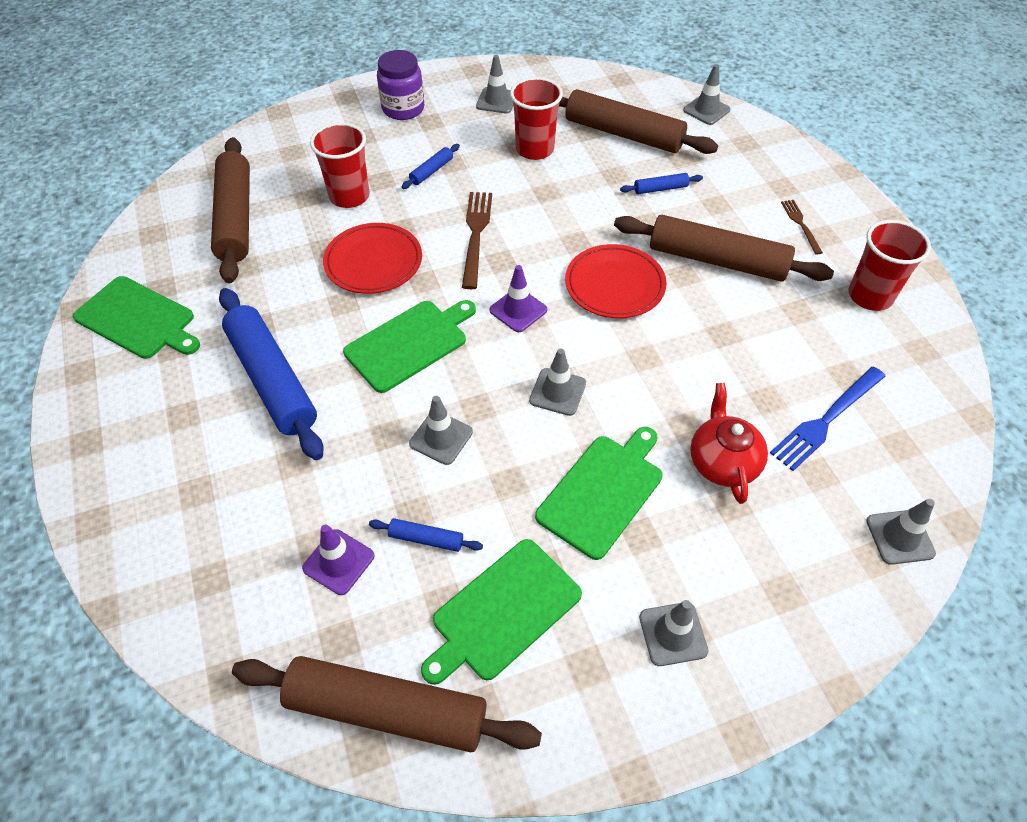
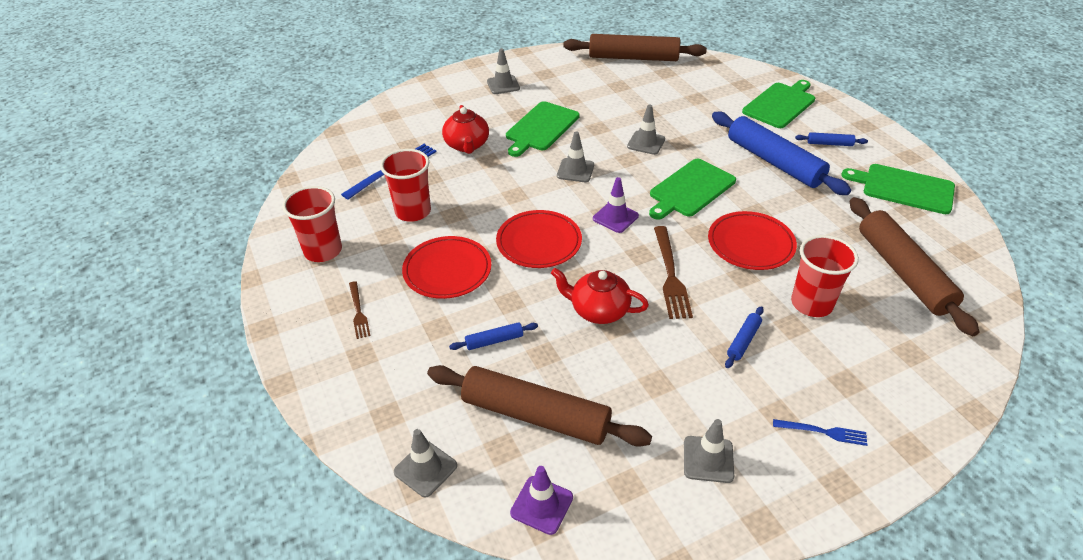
camera: 175 degrees right, 10 degrees down
purple traffic cone [302,525,374,595] -> purple traffic cone moved to [510,466,573,535]
blue rolling pin [369,518,483,552] -> blue rolling pin moved to [795,132,868,146]
purple jar [377,50,424,120] -> blue fork [773,419,868,446]
green cutting board [421,539,582,685] -> green cutting board moved to [742,80,815,128]
red cup [510,77,563,160] -> red cup moved to [380,149,431,222]
brown rolling pin [614,215,834,282] -> red plate [402,236,491,299]
grey traffic cone [866,499,936,565] -> none
none -> red teapot [551,268,649,324]

